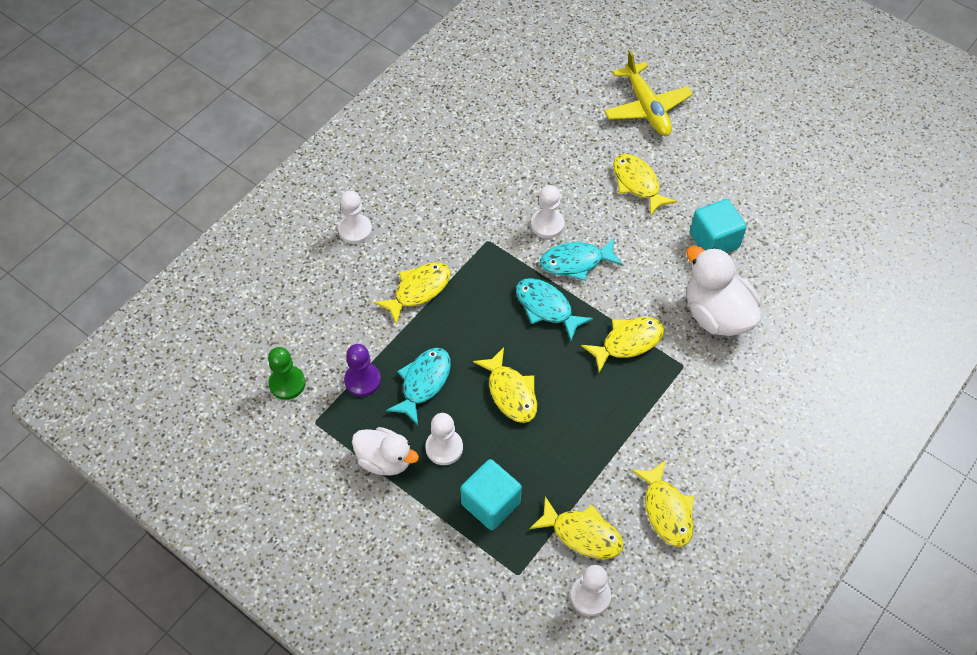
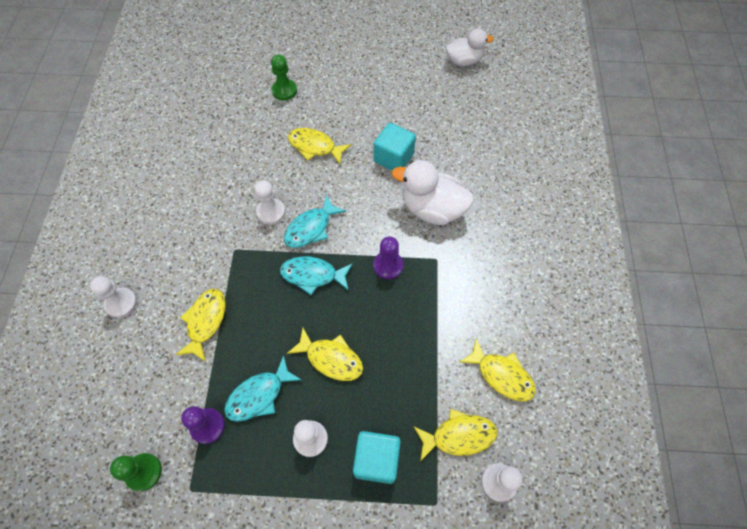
camera: 35 degrees left, 5 degrees up
white duck [352,427,419,476] -> white duck moved to [446,28,494,66]
turquoise fish [386,348,451,425] -> turquoise fish turned 120 degrees counterclockwise [224,355,301,422]
yellow fish [581,317,665,373] -> purple pawn [373,237,403,279]
yellow plane [604,50,693,136] -> green pawn [271,54,297,100]

